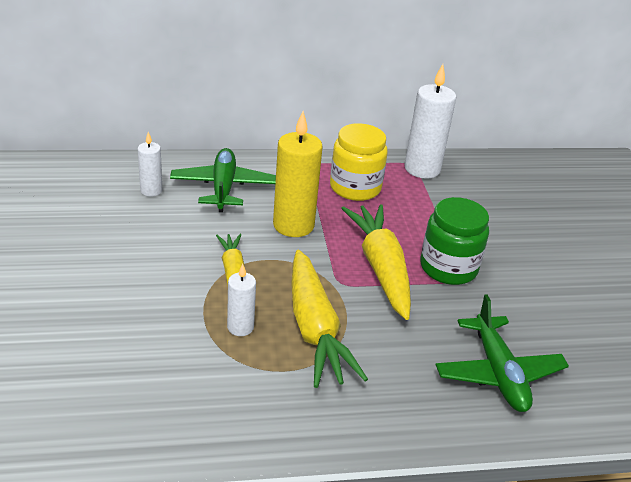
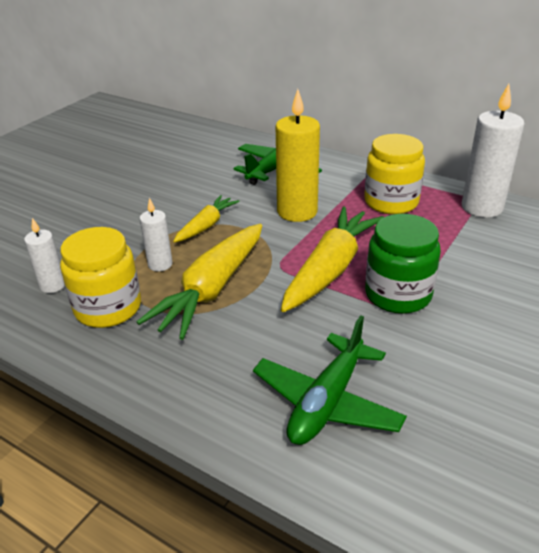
camera: 45 degrees right, 0 degrees up
white candle [138,132,162,197] -> white candle moved to [24,218,65,293]
none -> yellow jar [60,227,141,328]

